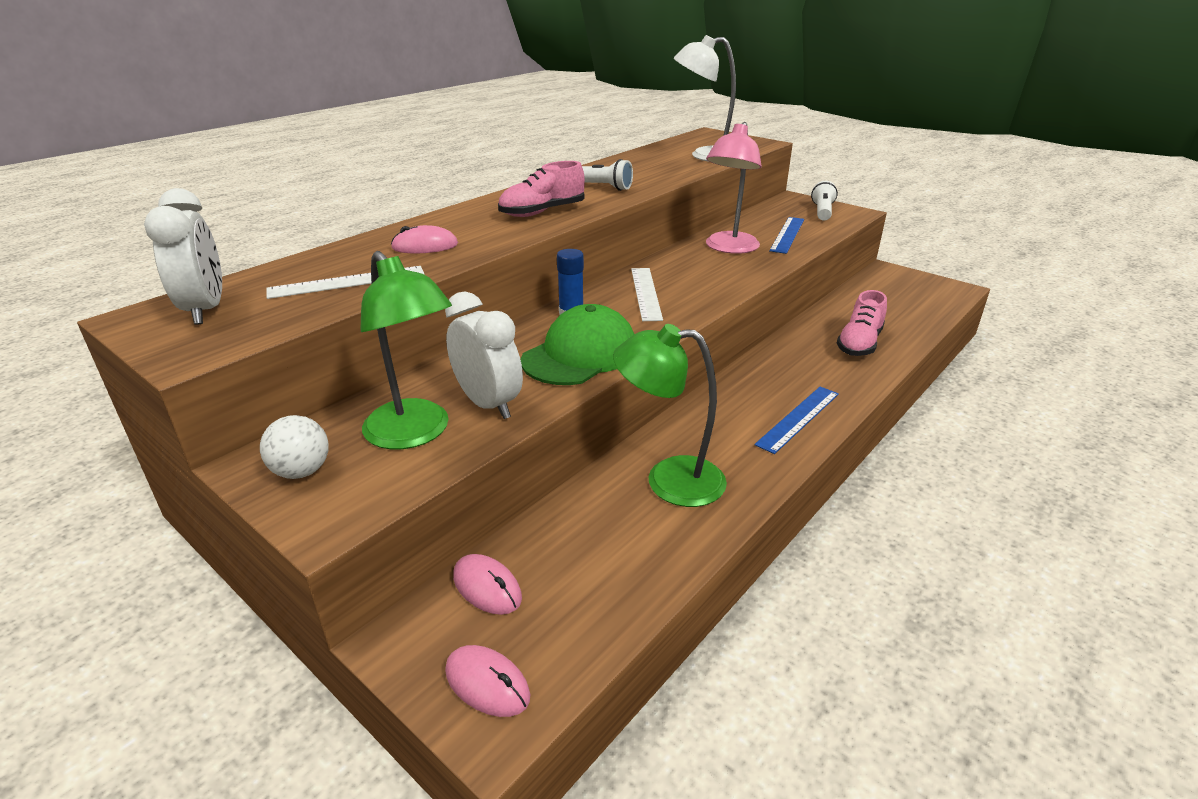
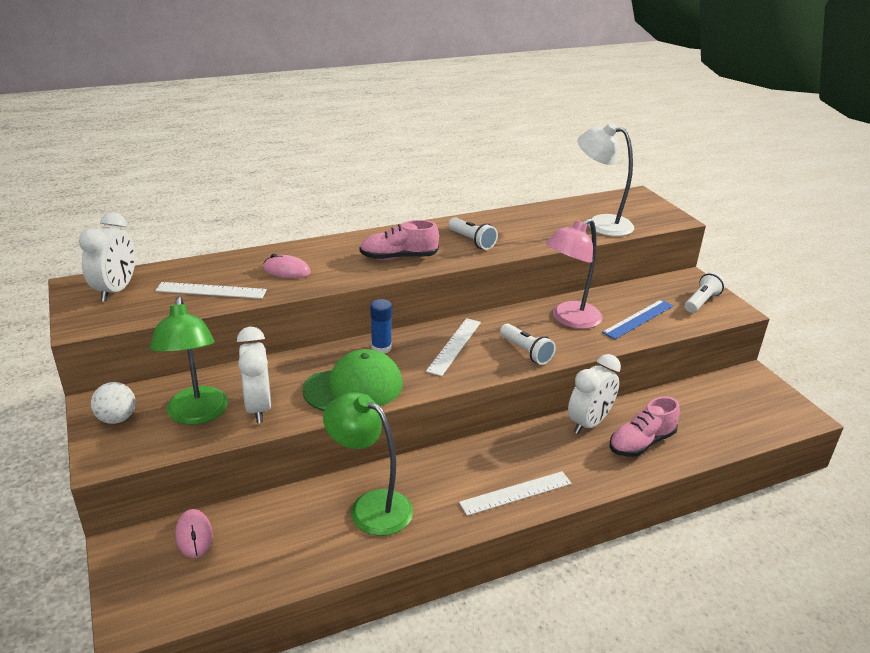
camera: 25 degrees right, 0 degrees up
pink mouse [445,645,530,717] -> none
blue ruler [754,387,839,454] -> white ruler [459,471,572,516]
none -> white flashlight [500,324,556,365]
none -> white clock [568,354,621,434]

